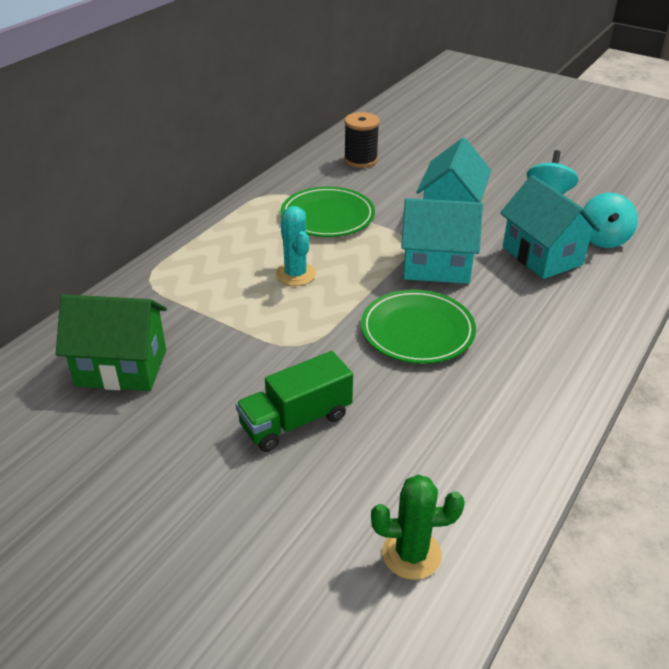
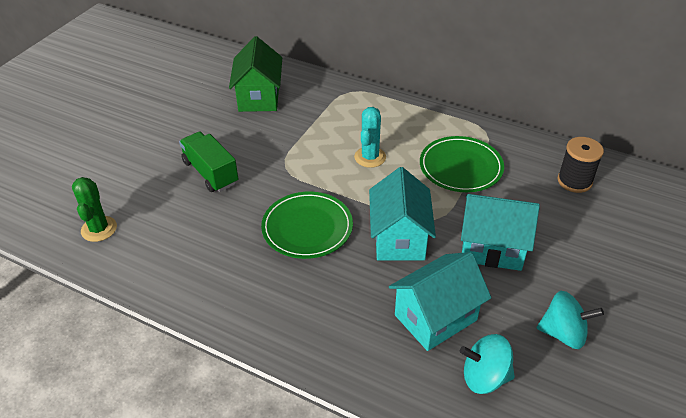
camera: 85 degrees right, 5 degrees up
turquoise cactus [275,206,316,286] -> turquoise cactus turned 45 degrees counterclockwise [354,107,386,168]

